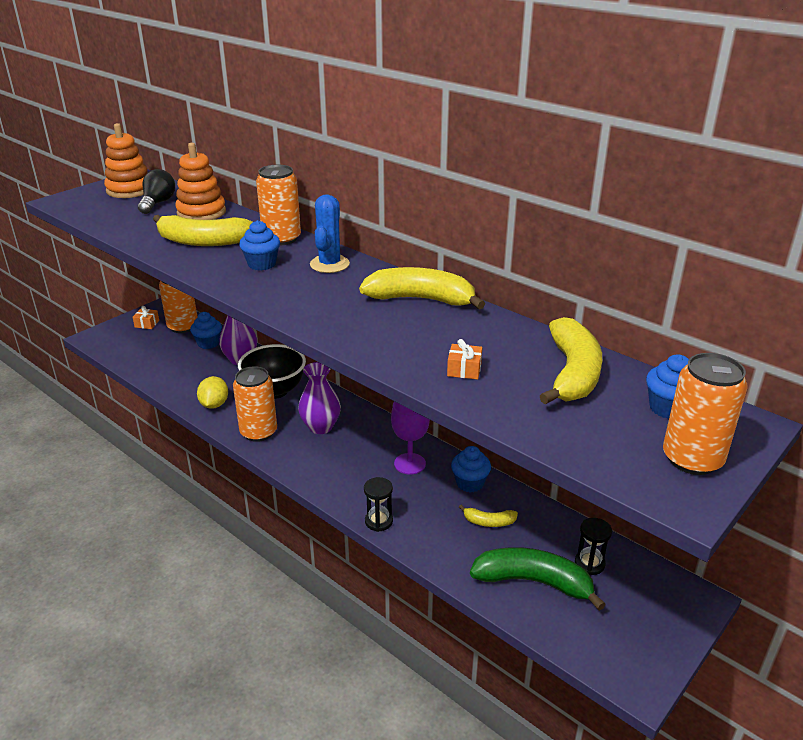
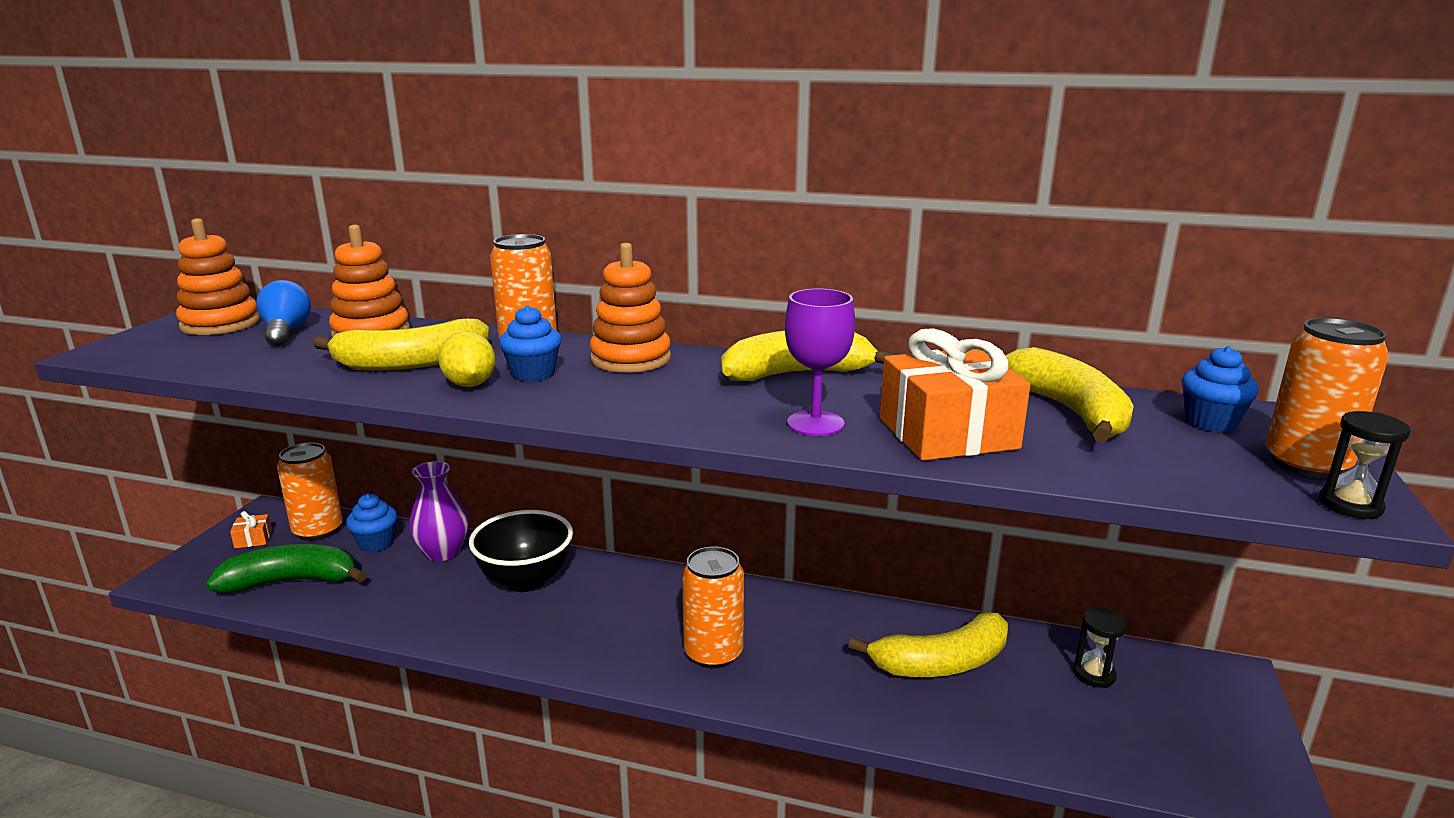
camera: 25 degrees left, 10 degrees down
black light bulb [138,169,175,214] -> blue light bulb [256,280,311,346]
yellow lemon [197,376,228,409] -> yellow lemon moved to [438,332,496,387]
orange can [233,366,277,442] -> orange can moved to [682,547,744,668]
purple vase [298,362,341,434] -> none
blue cactus [310,194,350,273] -> orange stacking toy [590,243,671,373]
black hourglass [364,477,393,532] -> black hourglass moved to [1319,411,1411,519]
purple goblet [391,401,430,474] -> purple goblet moved to [785,289,855,436]
orange gift [447,339,482,379] -> orange gift [880,328,1031,461], size x2.42
blue cupcake [451,446,491,493] -> none
yellow banana [459,505,518,527] -> yellow banana [848,612,1008,677], size x2.05
green banana [470,547,606,611] -> green banana moved to [206,544,366,593]

